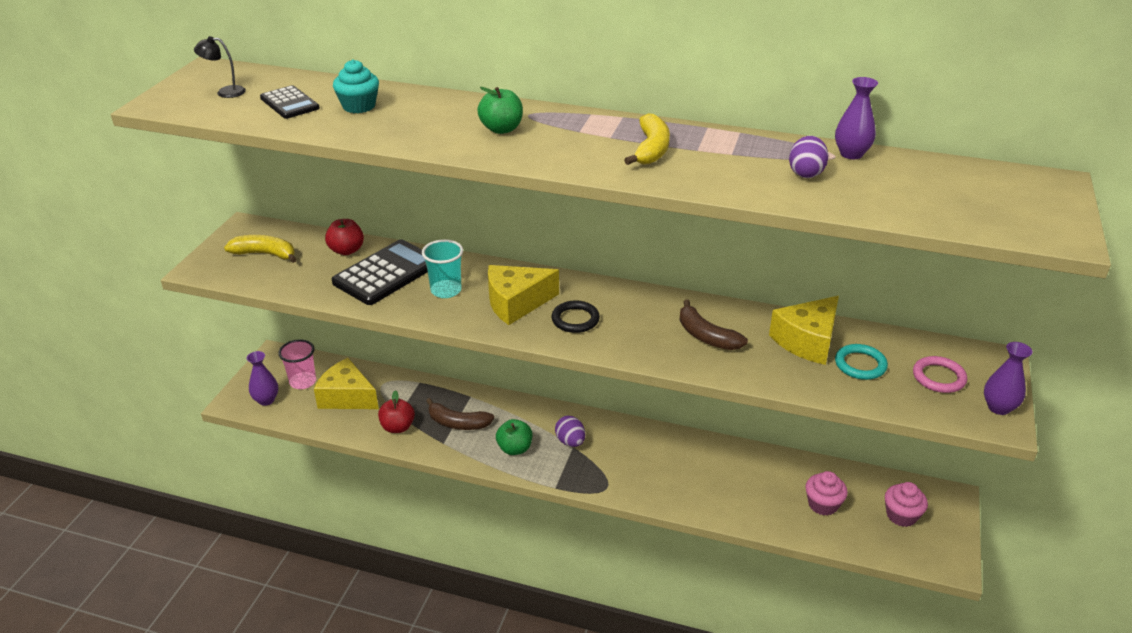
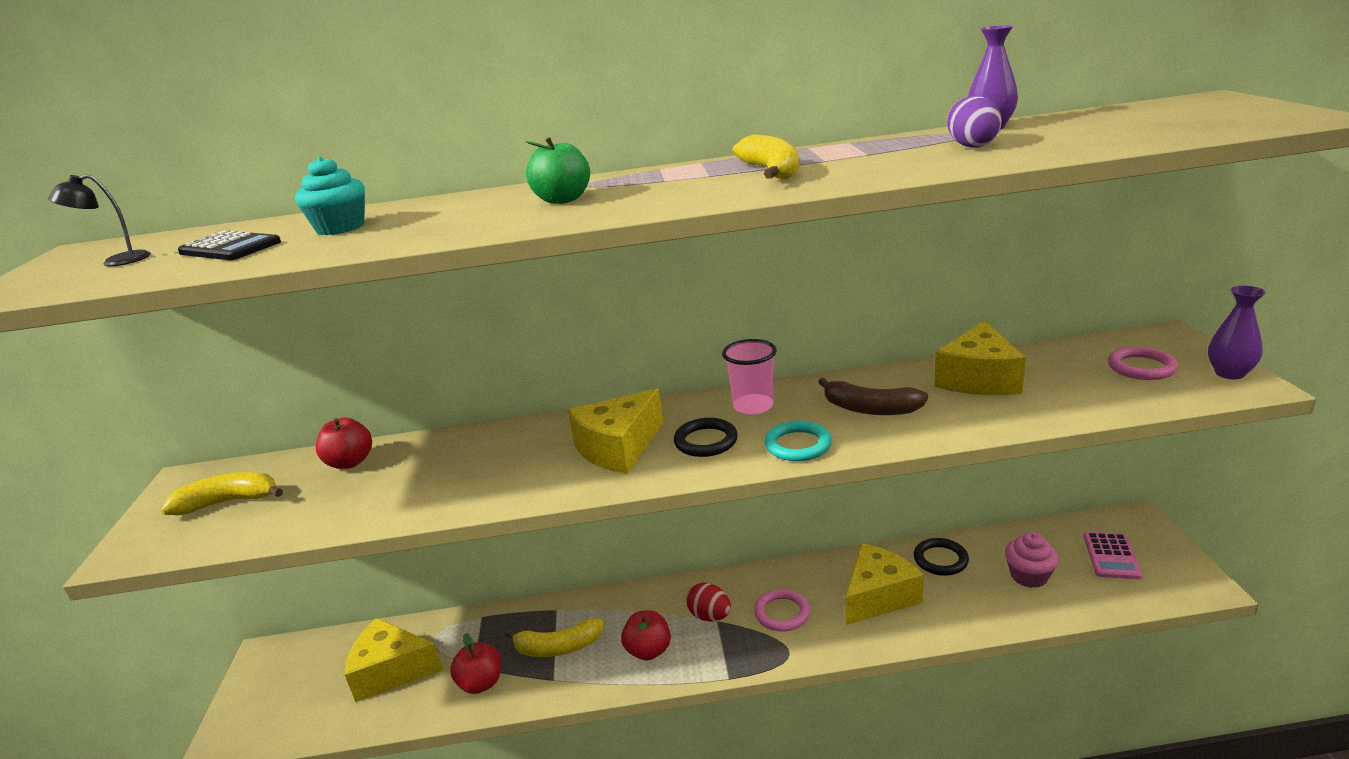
camera: 20 degrees left, 10 degrees down
purple vase [246,351,278,406] -> none
pink cup [278,340,316,389] -> pink cup moved to [722,339,777,415]
black calculator [331,239,428,305] -> none
turquoise cup [422,239,463,298] -> none
brown banana [426,398,494,430] -> yellow banana [505,618,603,657]
green apple [496,419,532,455] -> red apple [621,610,671,661]
purple egg [555,416,585,447] -> red egg [686,583,731,621]
turquoise ring [835,344,888,380] -> turquoise ring moved to [765,421,832,461]
pink cupcake [885,482,928,527] -> pink calculator [1083,532,1143,579]
none -> pink ring [754,589,810,631]
none -> yellow cheese [845,543,924,625]
none -> black ring [914,538,969,576]

